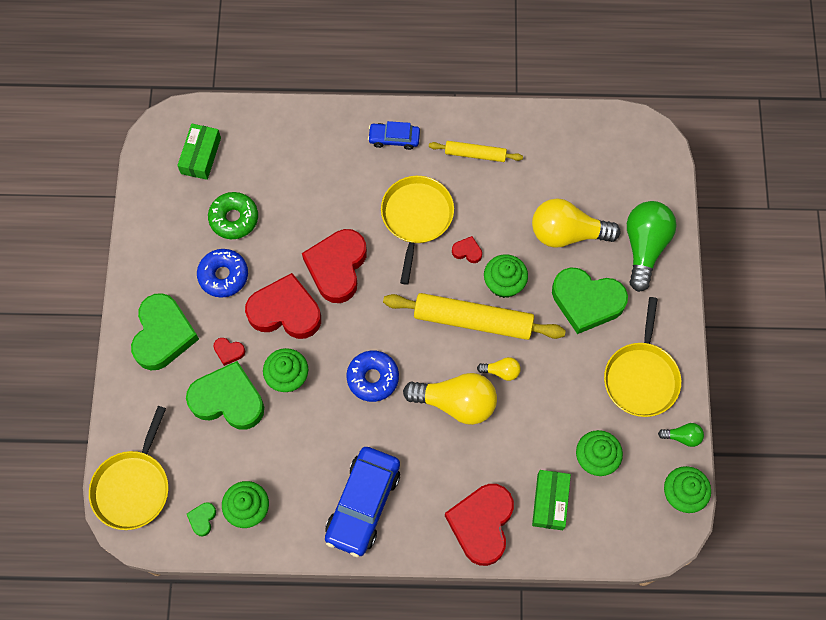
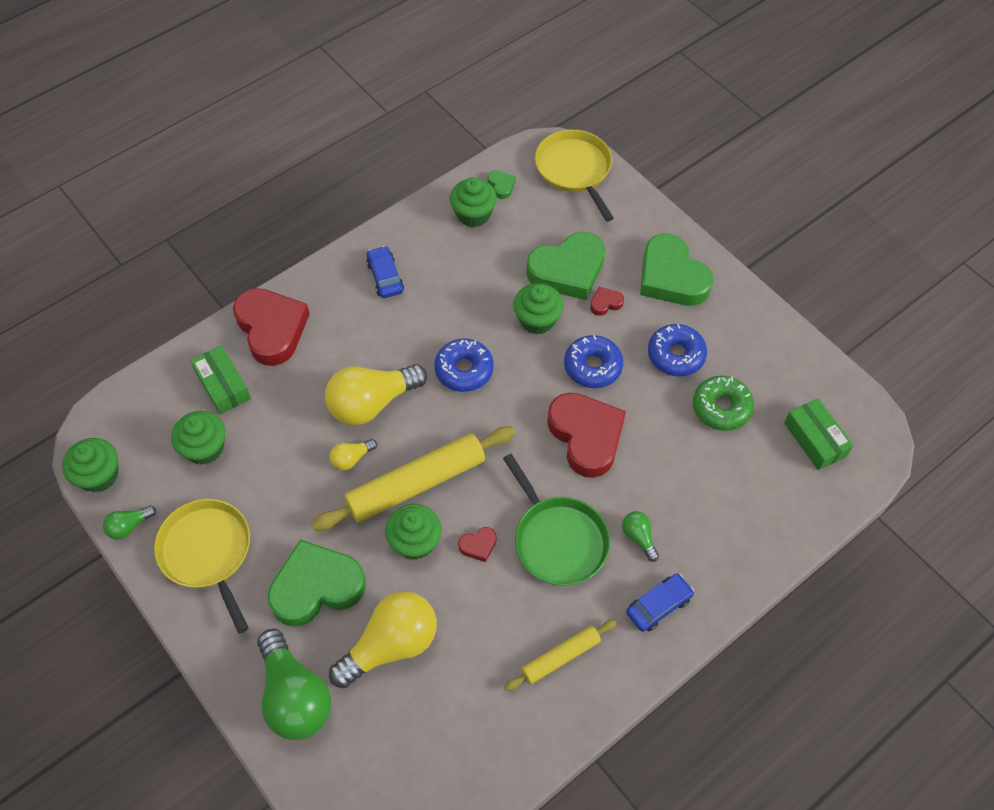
camera: 140 degrees right, 10 degrees down
red heart [245,273,321,339] -> blue donut [564,335,623,388]
blue car [325,447,400,557] -> blue car [366,246,404,298], size x0.54
yellow pan [381,176,454,285] -> green pan [503,454,610,586]
none -> green light bulb [622,511,659,562]

